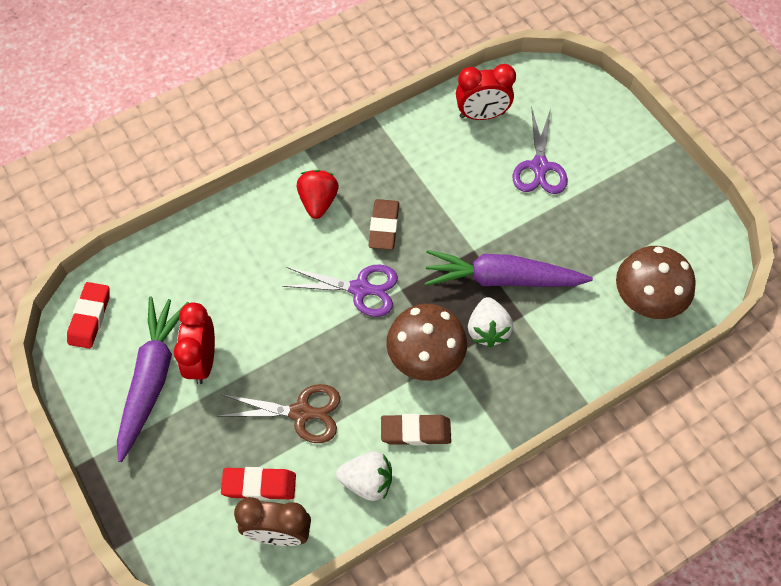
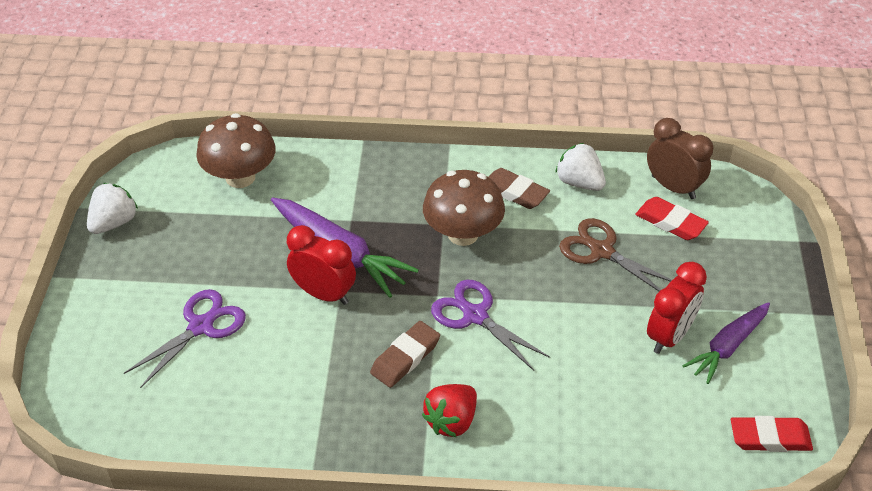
camera: 145 degrees left, 15 degrees down
red eraser [67,282,110,349] -> red eraser turned 45 degrees clockwise [731,416,813,452]
purple carrot [117,297,189,462] -> purple carrot [683,302,770,384], size x0.66
red clock [456,64,516,120] -> red clock moved to [287,225,356,305]
white strawberry [468,297,513,347] -> white strawberry moved to [87,183,138,234]

